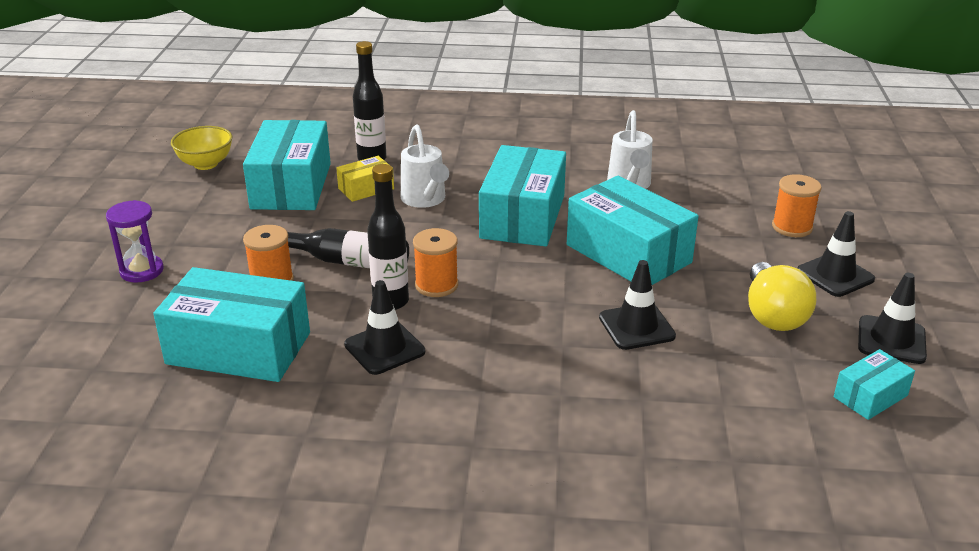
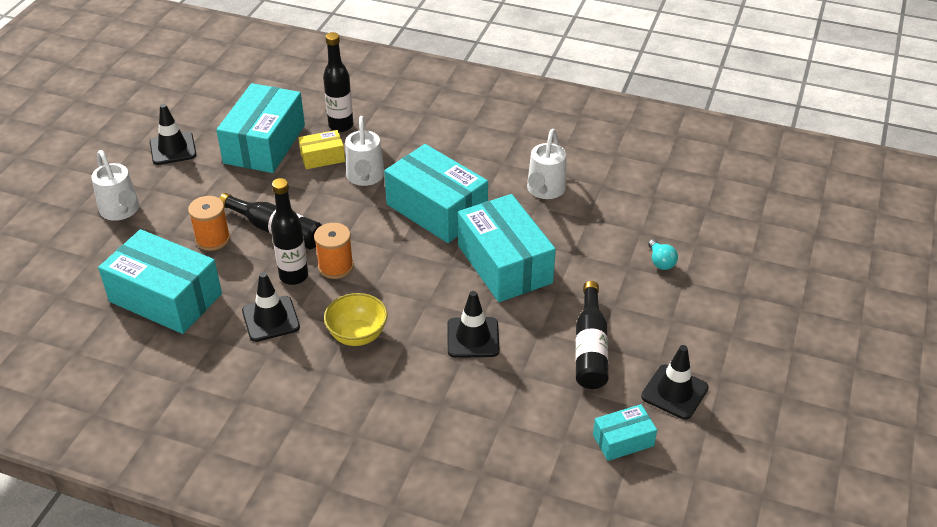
camera: 15 degrees right, 10 degrees up
purple hourglass [106,200,164,283] -> white watering can [91,150,139,221]
yellow bowl [171,126,232,170] -> yellow bowl moved to [324,293,388,346]
turquoise box [479,145,566,246] -> turquoise box turned 75 degrees counterclockwise [384,144,488,243]
yellow light bulb [748,262,816,331] -> black bottle [576,281,608,389]
orange spool [772,174,821,237] -> turquoise light bulb [648,239,678,270]
black traffic cone [797,211,875,297] -> black traffic cone moved to [150,104,197,165]

